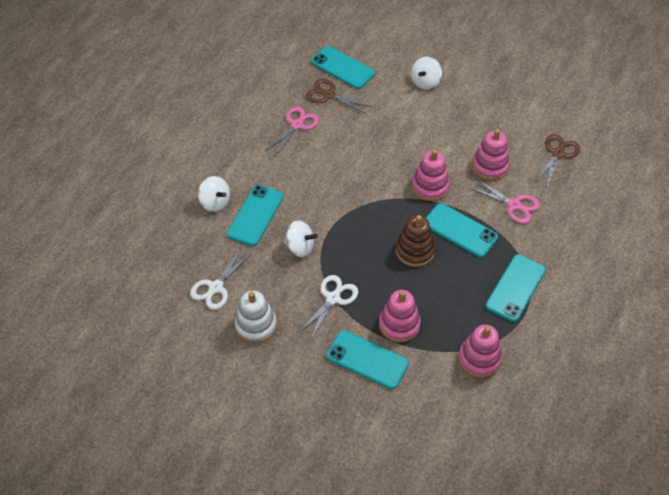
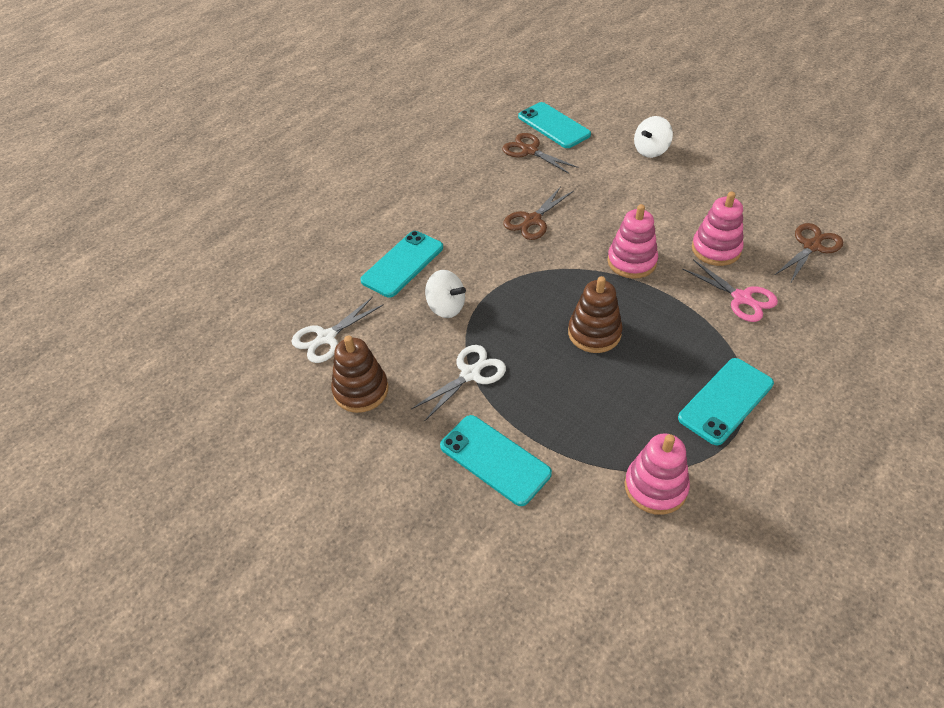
camera: 15 degrees right, 5 degrees down
white spinning top [198,176,230,212] -> none
white stacking toy [235,291,277,343] -> brown stacking toy [331,335,388,413]
pink scissors [266,107,319,156] -> none
pink stacking toy [379,290,421,342] -> none
turquoise phone [426,203,498,257] -> none
none -> brown scissors [503,186,574,240]

